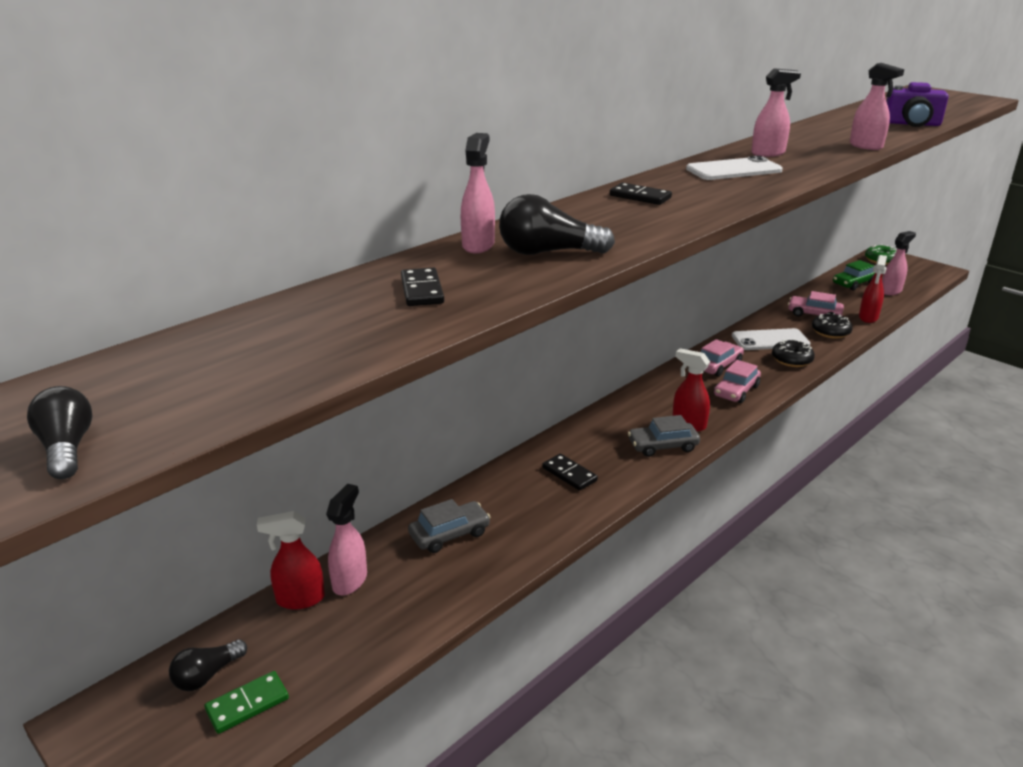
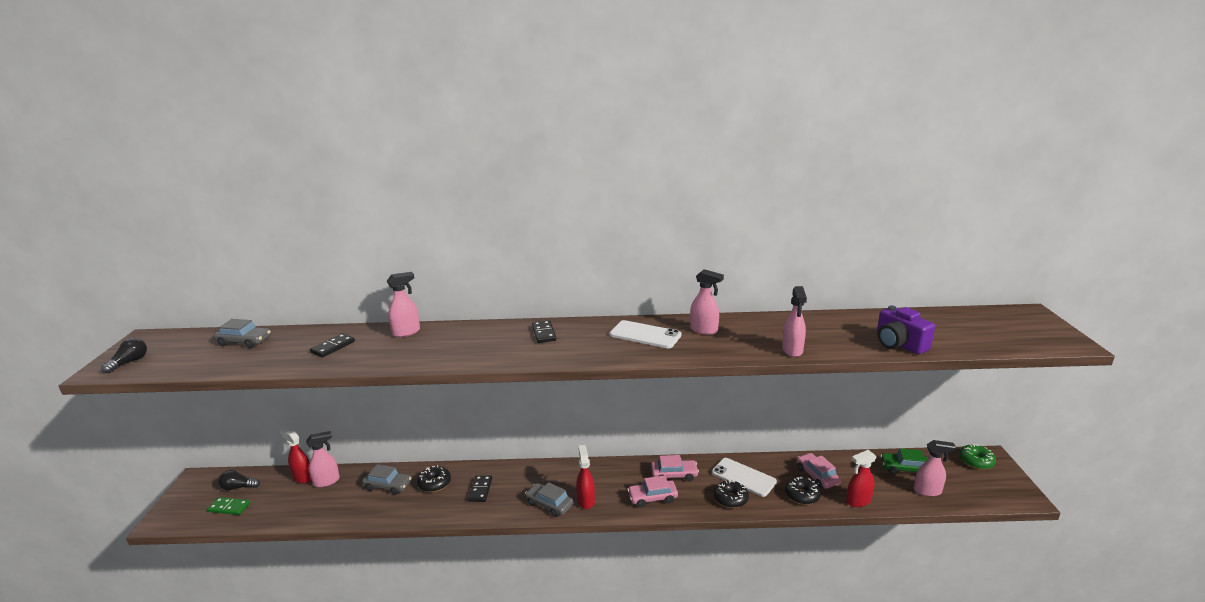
camera: 45 degrees right, 5 degrees down
black light bulb [499,194,615,255] -> none
none -> grey car [214,319,271,348]
none -> black donut [417,465,451,492]

